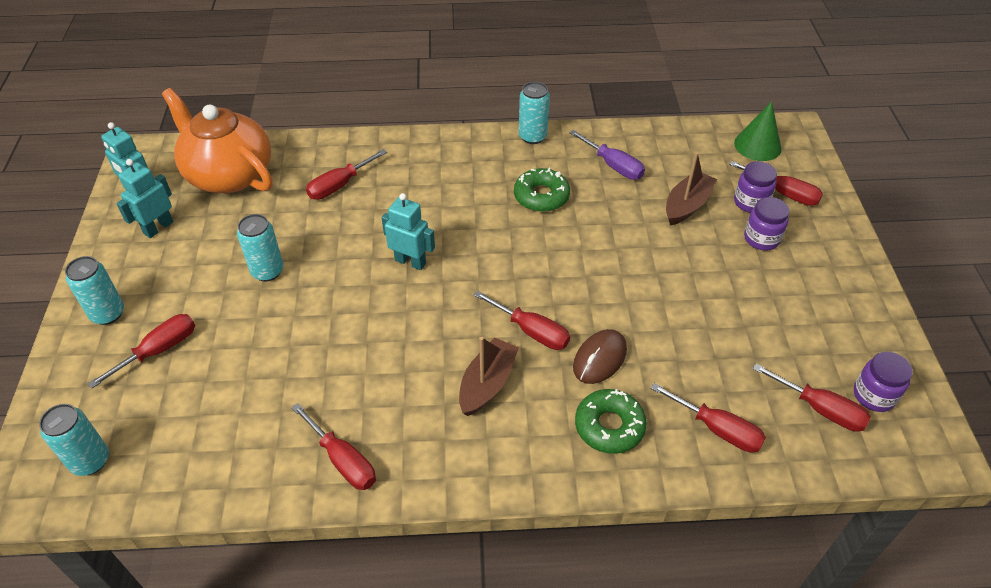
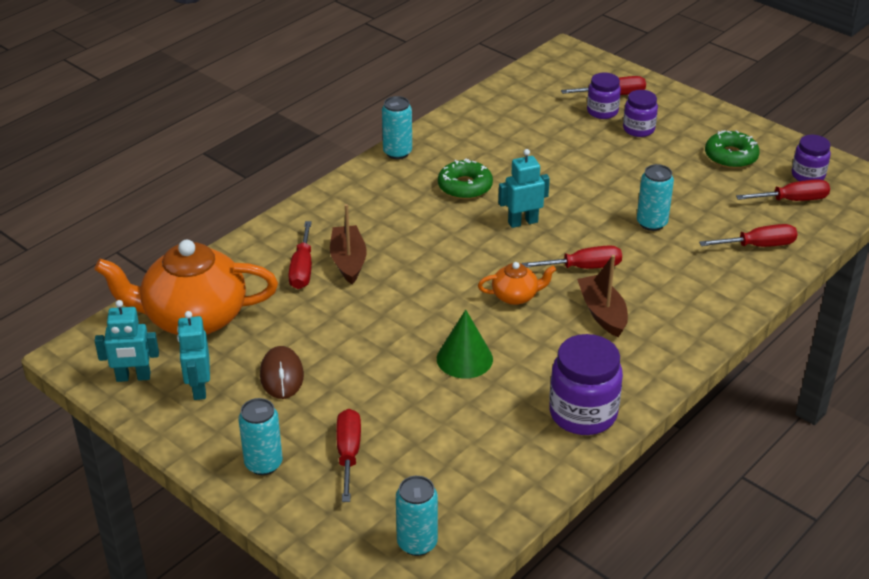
camera: 45 degrees left, 10 degrees down
turquoise can [237,214,284,281] -> turquoise can moved to [637,164,674,231]
red screwdriver [291,403,376,490] -> purple jar [549,334,623,435]
turquoise robot [382,193,435,270] -> turquoise robot moved to [498,149,550,228]
purple screwdriver [569,130,645,180] -> none
brown mouse [573,329,627,384] -> brown mouse moved to [260,346,304,399]
green donut [575,389,647,454] -> green donut moved to [705,130,760,168]
brown boat [666,152,717,225] -> brown boat moved to [330,204,367,284]
green cone [734,102,782,161] -> green cone moved to [437,309,493,379]
none -> orange teapot [478,262,556,305]

